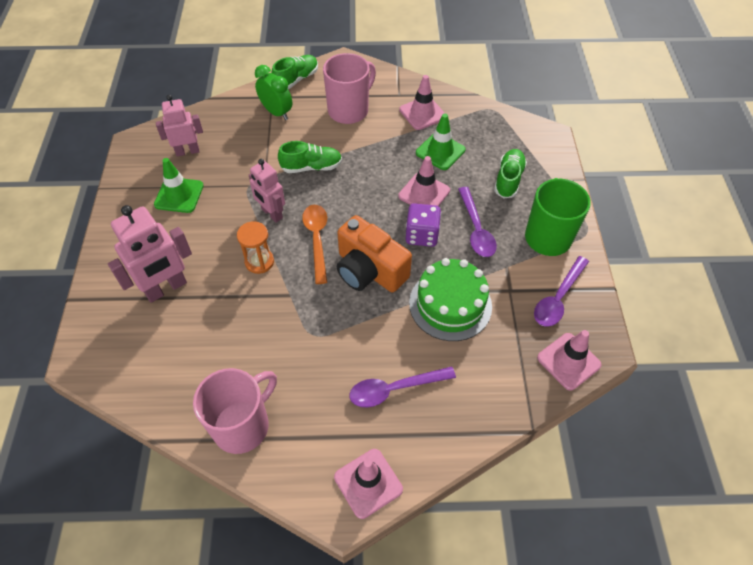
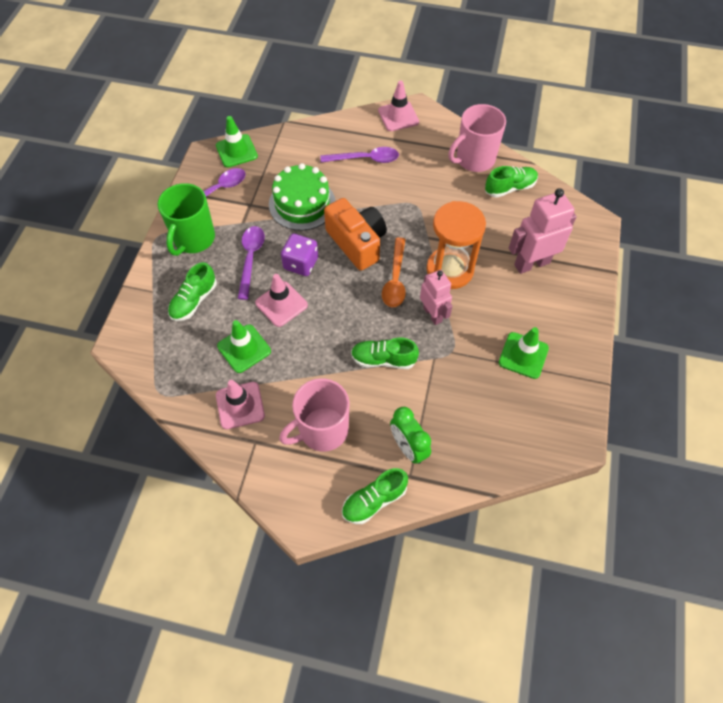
camera: 165 degrees left, 5 degrees up
pink robot [156,95,203,156] -> none
orange hourglass [237,221,274,274] -> orange hourglass [427,201,486,289], size x1.81
pink traffic cone [537,330,602,391] -> green traffic cone [216,116,258,167]
none -> green shoe [485,166,538,198]

